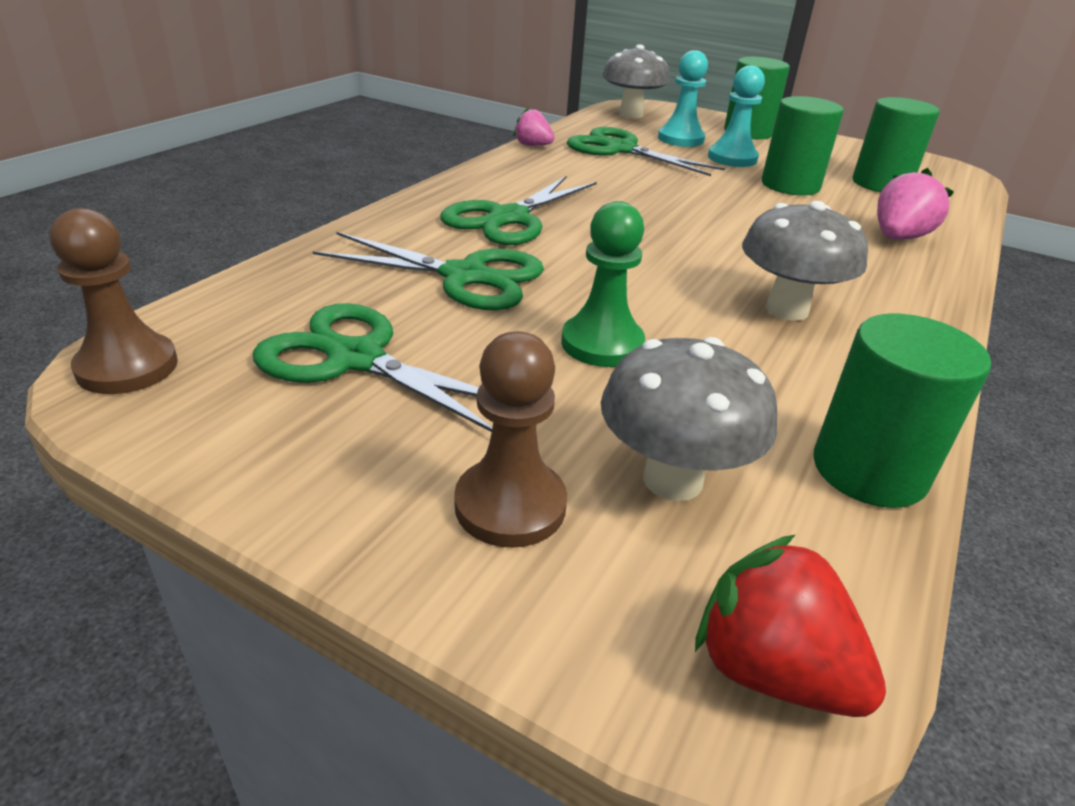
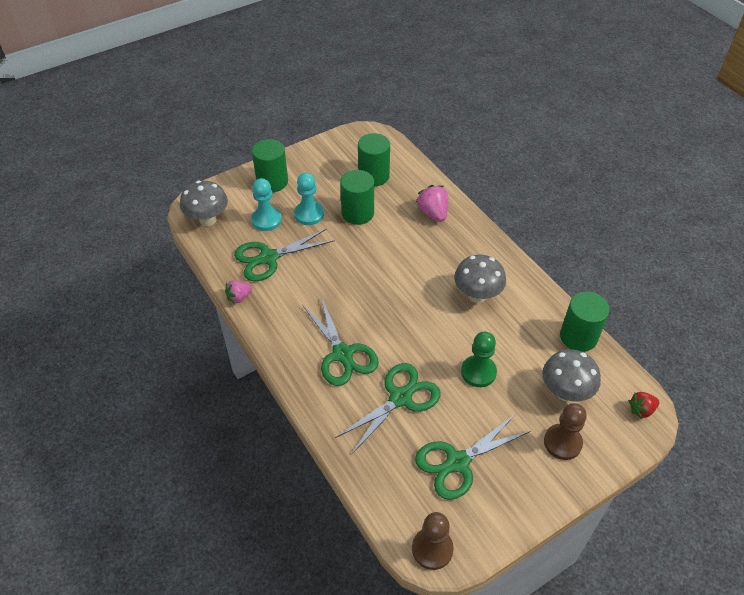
camera: 60 degrees left, 15 degrees up
red strawberry [695,535,886,717] -> red strawberry [629,392,659,419], size x0.66

